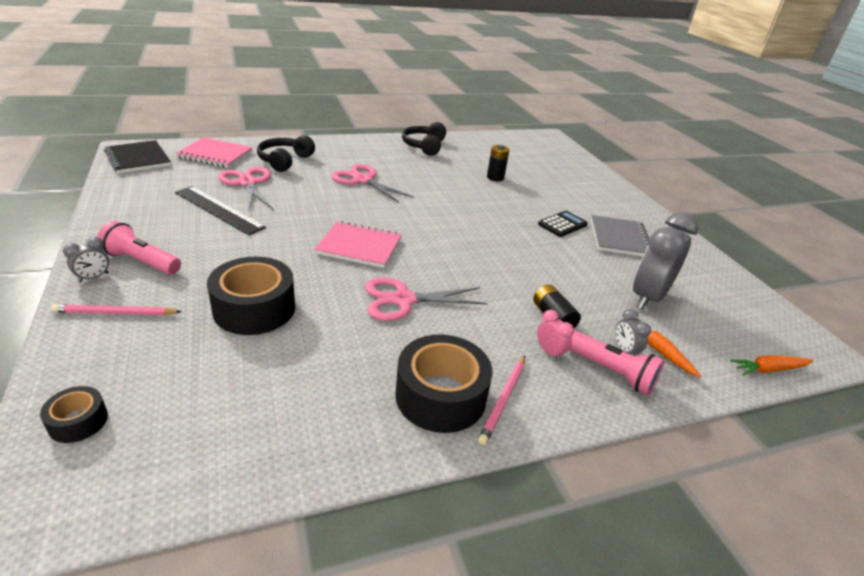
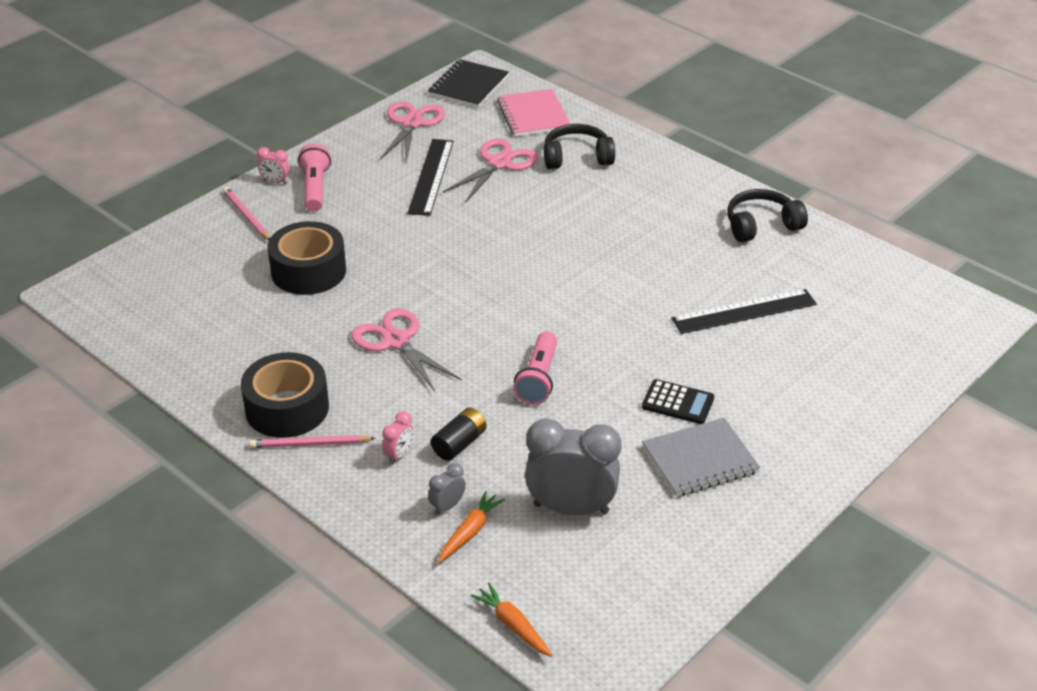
camera: 65 degrees right, 5 degrees up
black tape [40,386,108,443] -> none
grey clock [63,237,109,282] -> pink clock [257,147,290,184]
pink notebook [314,221,402,268] -> none
pink scissors [332,164,415,203] -> pink scissors moved to [380,101,445,162]
black battery [487,145,509,181] -> black ruler [671,289,817,334]
pink flashlight [569,330,664,395] -> pink flashlight moved to [513,331,557,405]

